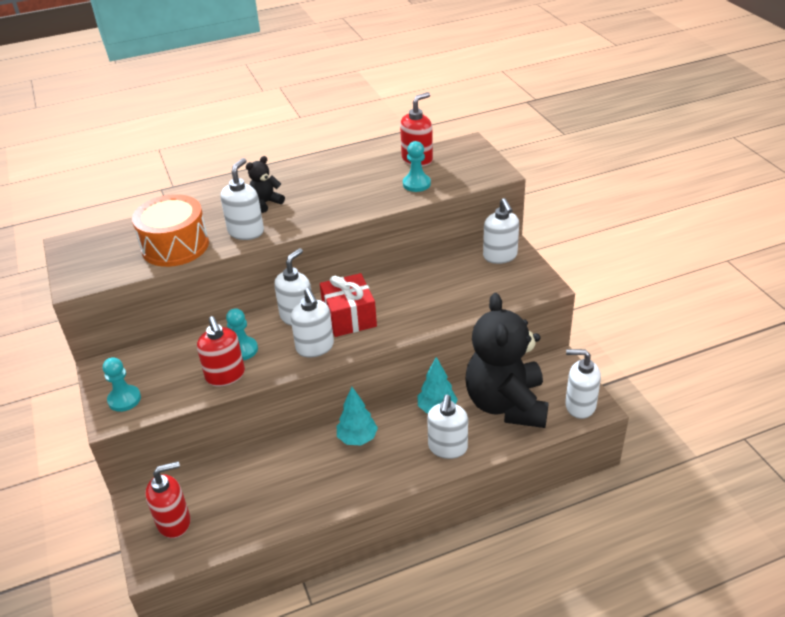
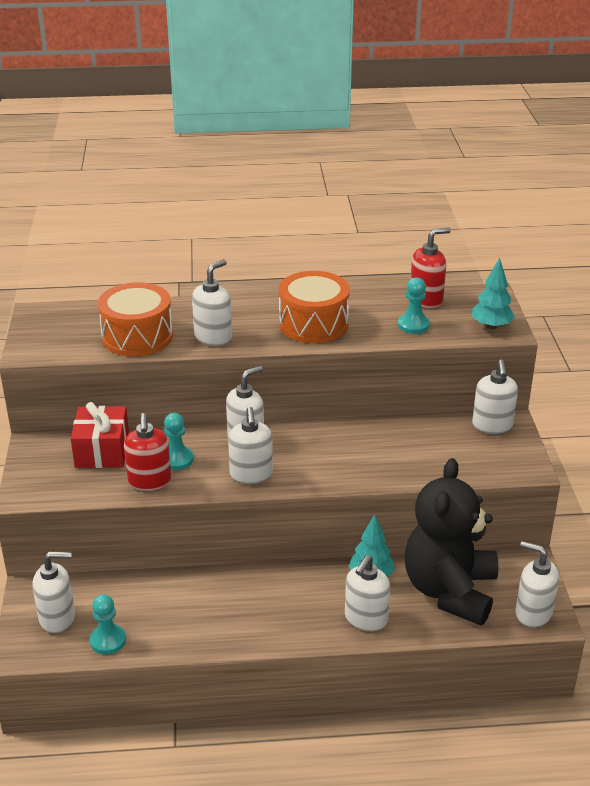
camera: 15 degrees right, 5 degrees down
turquoise pawn [103,357,141,412] -> turquoise pawn moved to [90,594,126,655]
red soap dispenser [145,461,190,538] -> white soap dispenser [32,551,75,633]
black teddy bear [246,156,285,213] -> none
red gift [320,273,377,337] -> red gift moved to [70,402,129,468]
turquoise tree [337,387,378,445] -> turquoise tree moved to [471,258,515,329]
none -> orange drum [279,271,350,343]

